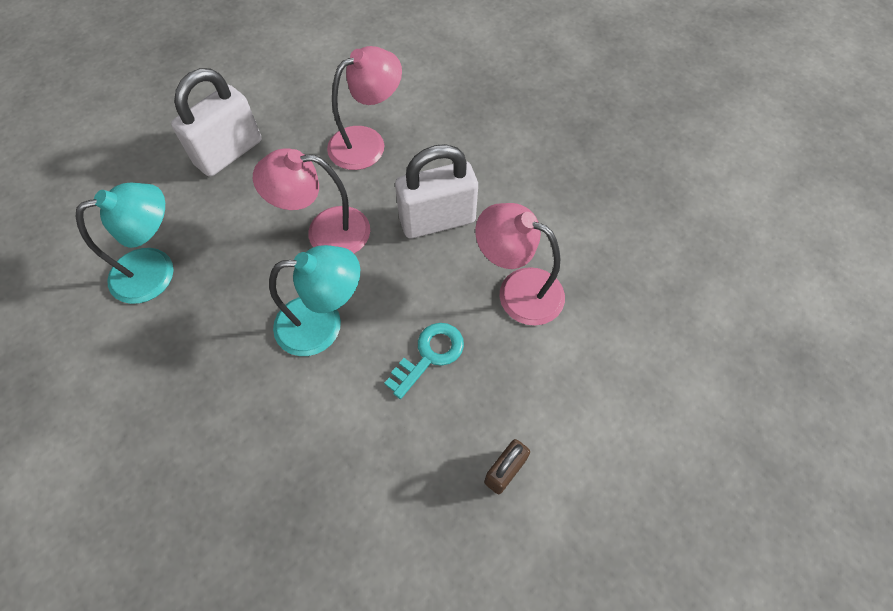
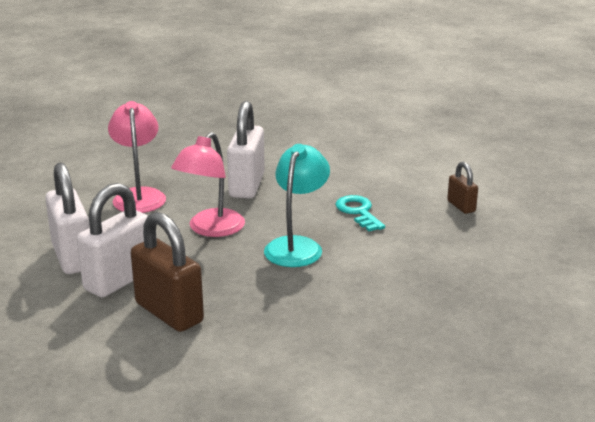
camera: 65 degrees left, 35 degrees down
turquoise lamp [76,183,174,304] -> brown padlock [131,212,204,332]
pink lamp [475,203,565,326] -> none
none -> white padlock [77,183,148,298]

